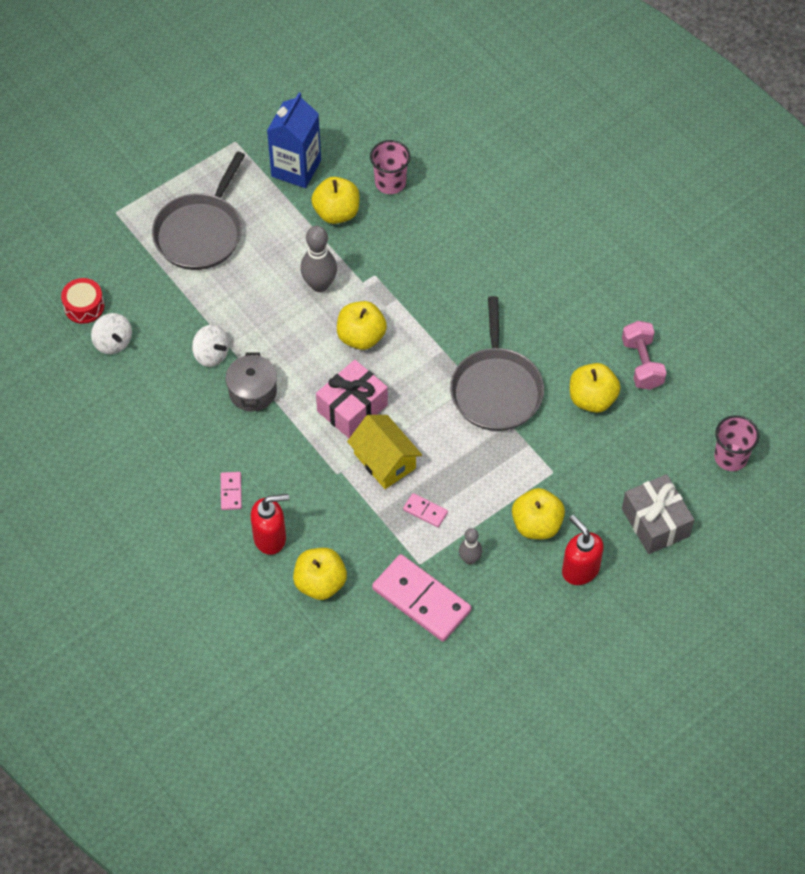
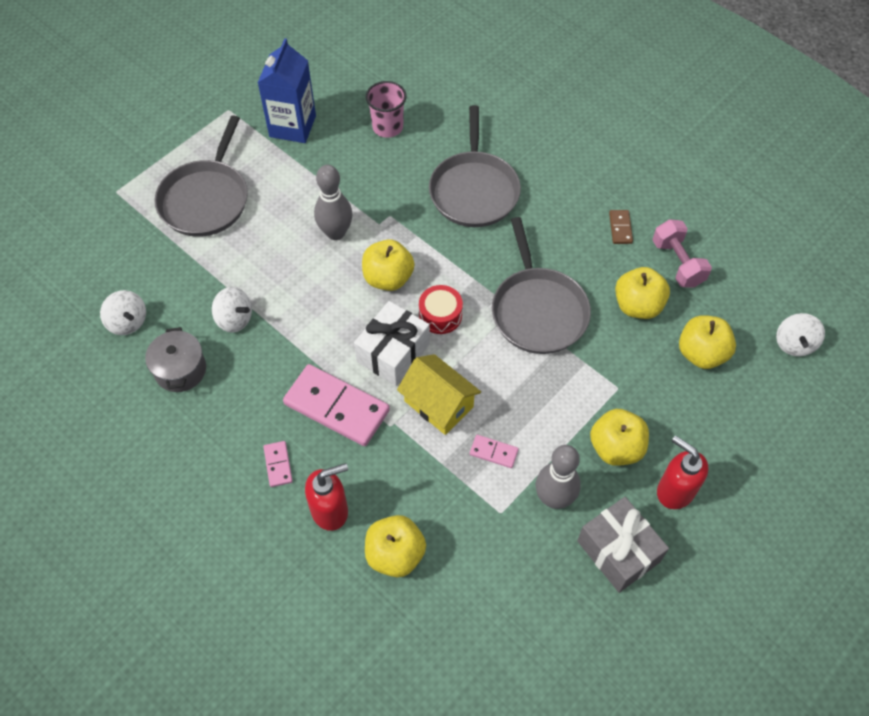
camera: 10 degrees left, 0 degrees up
red drum [61,278,104,324] -> red drum moved to [419,285,463,334]
grey pot [225,352,277,412] -> grey pot moved to [145,327,206,392]
yellow apple [311,177,360,224] -> yellow apple moved to [679,315,736,369]
pink gift [316,360,388,438] -> white gift [354,301,430,386]
pink domino [372,554,472,642] -> pink domino moved to [283,364,390,446]
grey bowling pin [459,528,482,564] -> grey bowling pin [536,445,581,509], size x1.67
grey gift [622,474,694,554] -> grey gift moved to [577,497,669,593]
pink cup [714,415,760,471] -> white spinning top [776,313,825,356]
none -> grey pan [429,105,521,227]
none -> brown domino [609,210,633,244]

